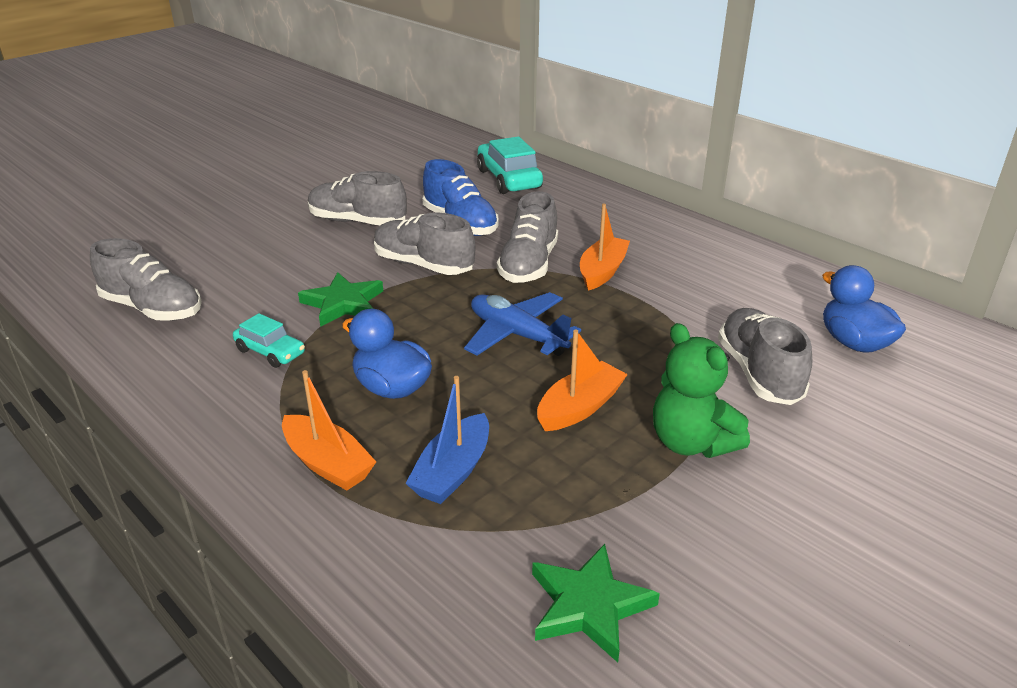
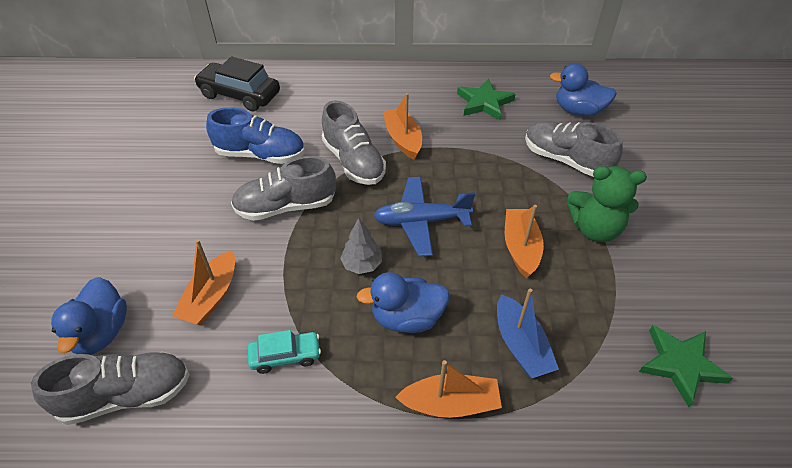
camera: 45 degrees left, 15 degrees up
green star [298,272,383,327] -> green star moved to [457,79,515,120]
grey shoe [308,171,407,225] -> none
turquoise car [477,137,543,194] -> black car [194,57,280,111]
none -> blue duck [51,277,127,355]
none -> orange boat [172,239,235,325]
none -> grey tree [340,218,382,274]

